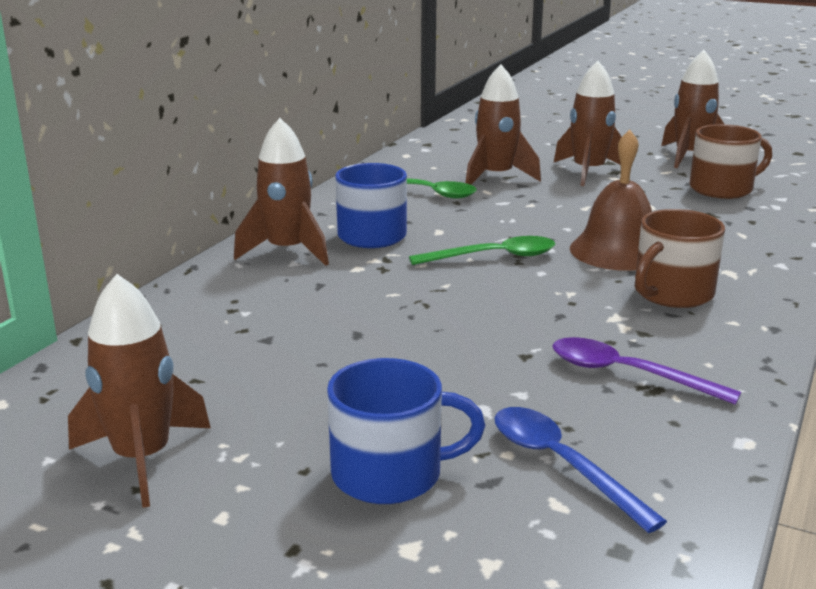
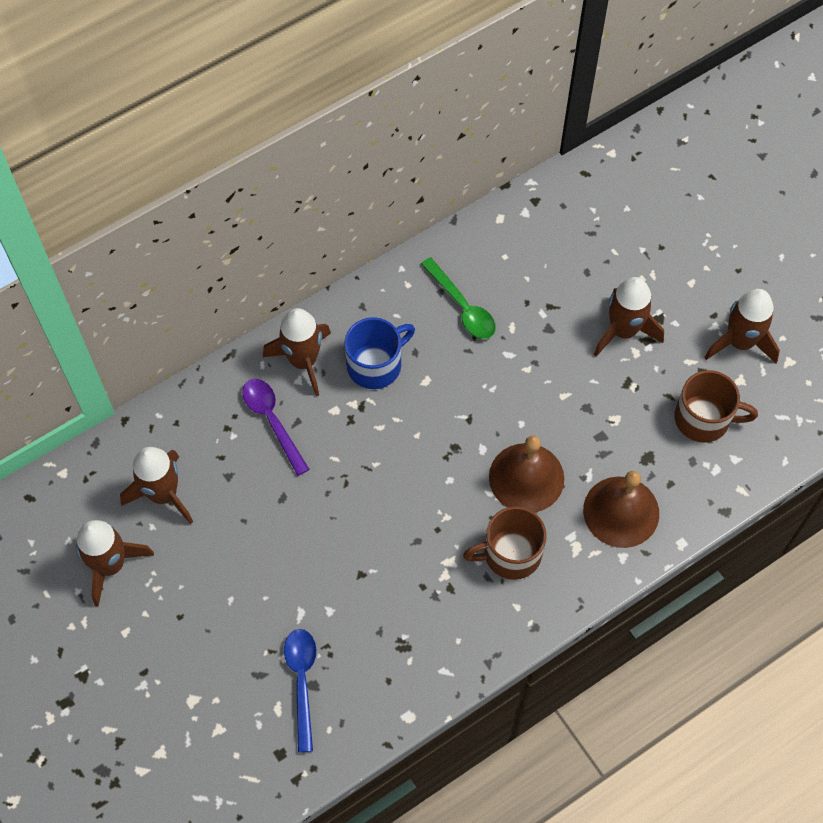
camera: 30 degrees right, 40 degrees up
blue mug [327,358,485,504] -> none
green spoon [409,236,555,265] -> none
brown rocket [466,65,541,185] -> brown rocket moved to [120,447,193,524]
purple spoon [552,337,741,405] -> purple spoon moved to [242,379,310,476]
none -> brown bell [583,471,659,548]

